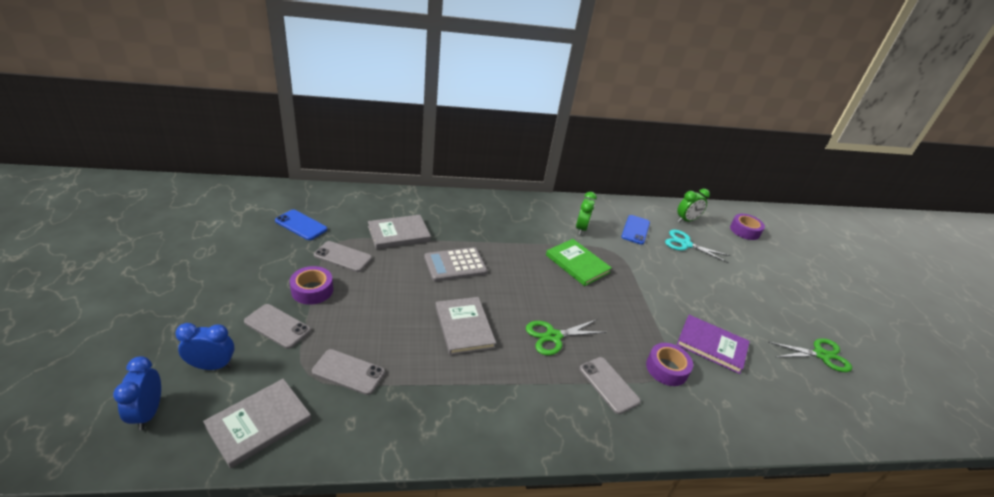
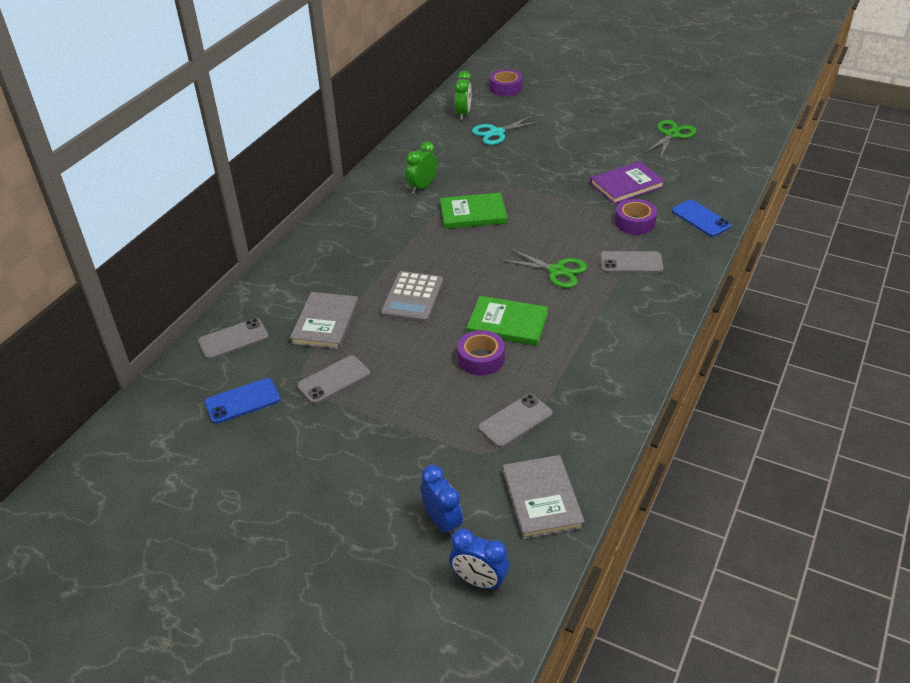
camera: 50 degrees left, 5 degrees up
blue clock [175,323,234,370] -> blue clock turned 120 degrees clockwise [421,465,463,537]
grey phone [244,304,311,349] -> grey phone moved to [198,318,269,359]
purple tape [290,266,333,305] -> purple tape moved to [457,330,505,376]
grey book [435,297,496,355] -> green book [466,296,548,346]
green scissors [526,320,607,355] -> green scissors turned 75 degrees counterclockwise [500,248,587,288]
green clock [576,192,597,235] -> green clock turned 105 degrees counterclockwise [405,141,437,193]
blue phone [621,215,650,245] -> blue phone moved to [672,200,731,237]

